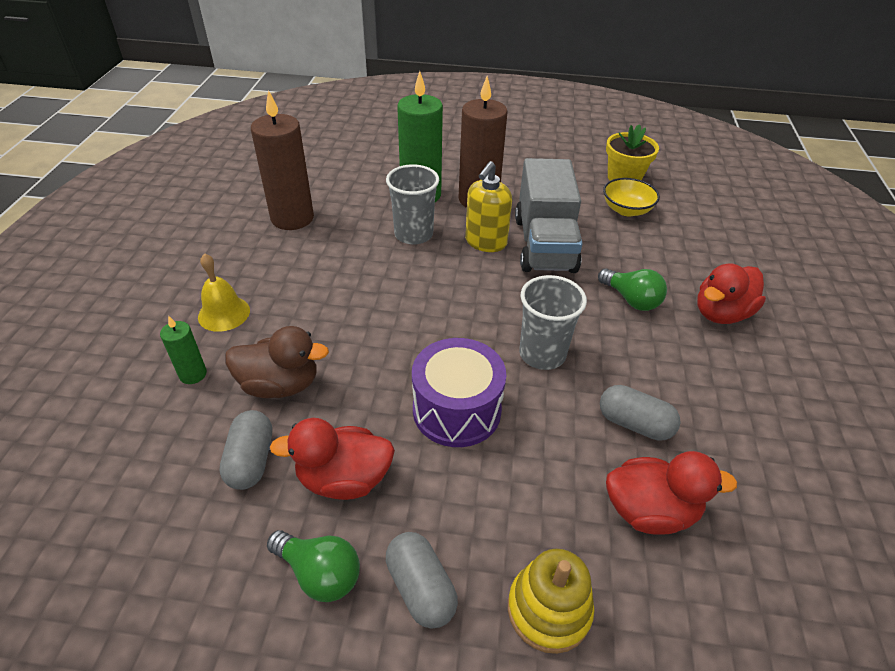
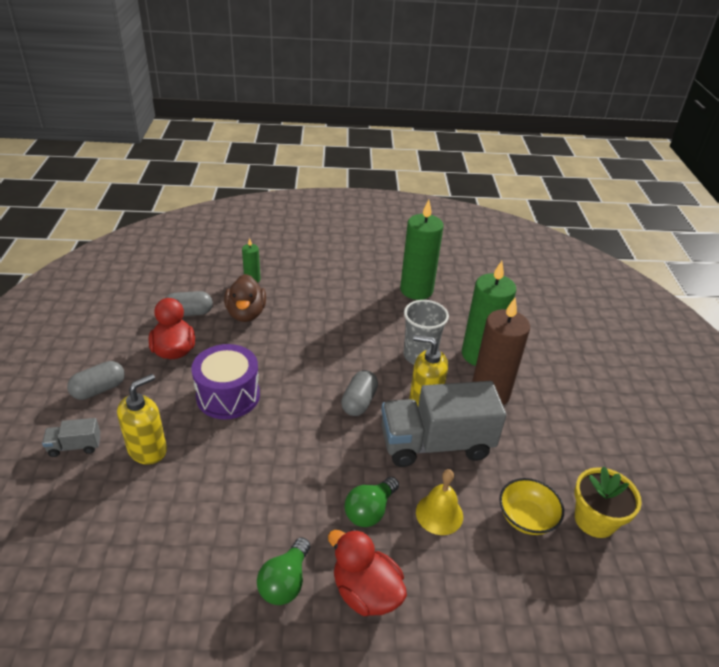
camera: 80 degrees right, 5 degrees down
yellow bell [198,253,250,332] -> yellow bell moved to [416,469,463,535]
brown candle [251,90,314,230] -> green candle [400,200,444,300]
green light bulb [267,530,360,602] -> green light bulb moved to [257,537,310,605]
yellow stacking toy [508,549,594,654] -> grey truck [42,418,100,457]
grey cup [519,275,587,370] -> none
grey capsule [600,385,681,441] -> grey capsule moved to [341,370,378,416]
red duck [606,451,737,535] -> none
none -> yellow soap dispenser [117,374,167,465]

